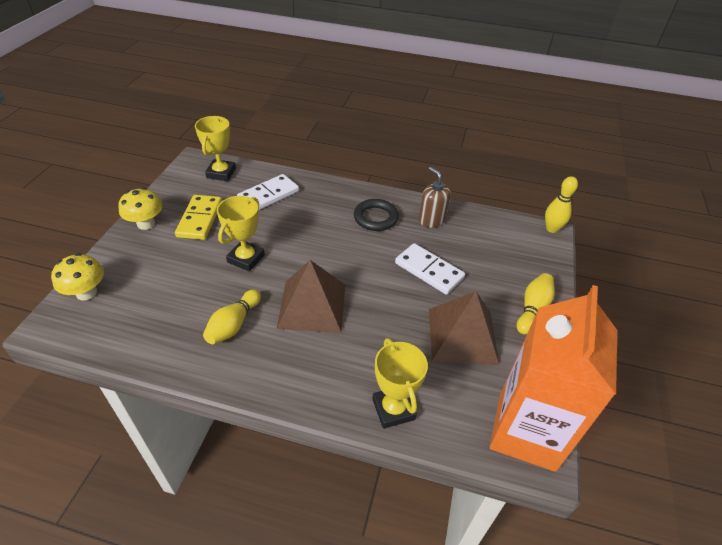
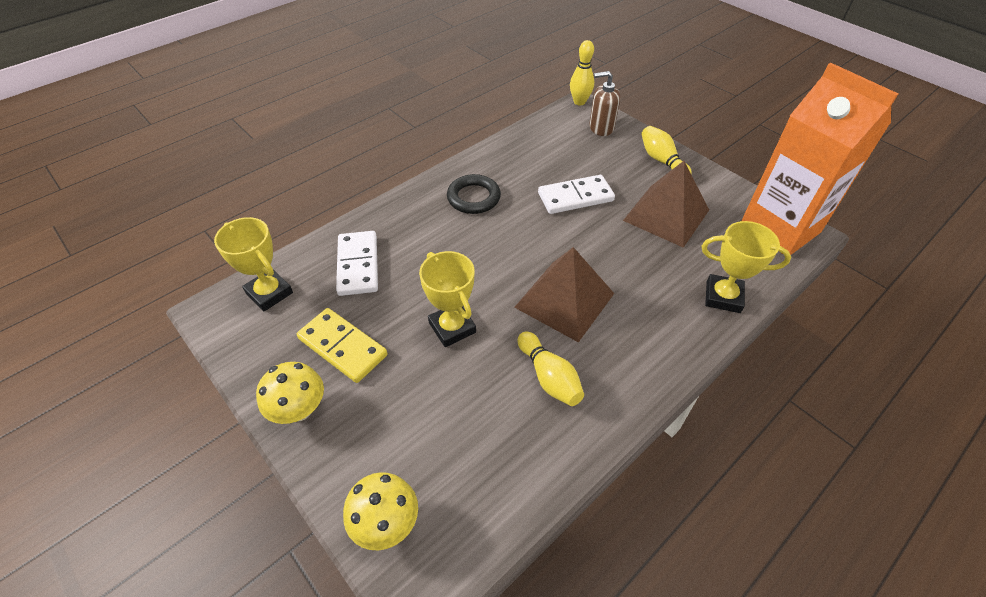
camera: 55 degrees left, 5 degrees up
brown soap dispenser [419,167,451,228] -> brown soap dispenser moved to [589,71,620,136]

